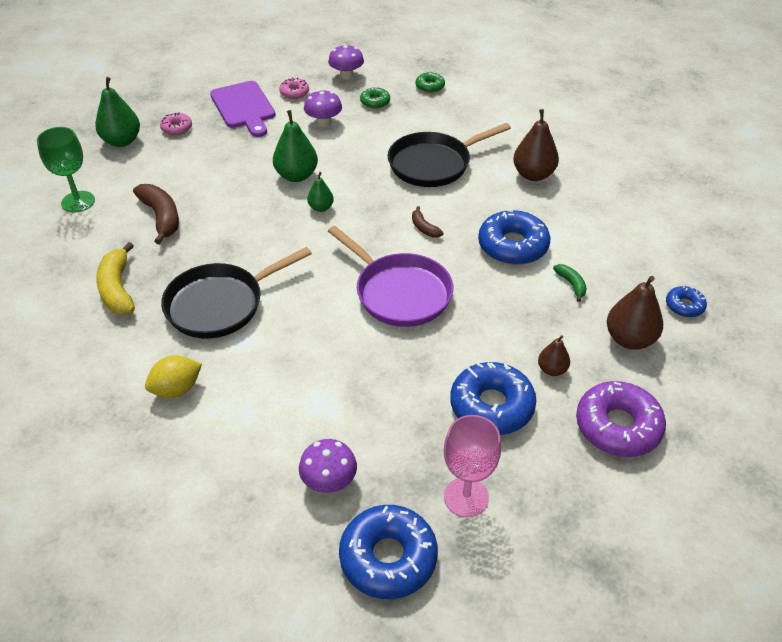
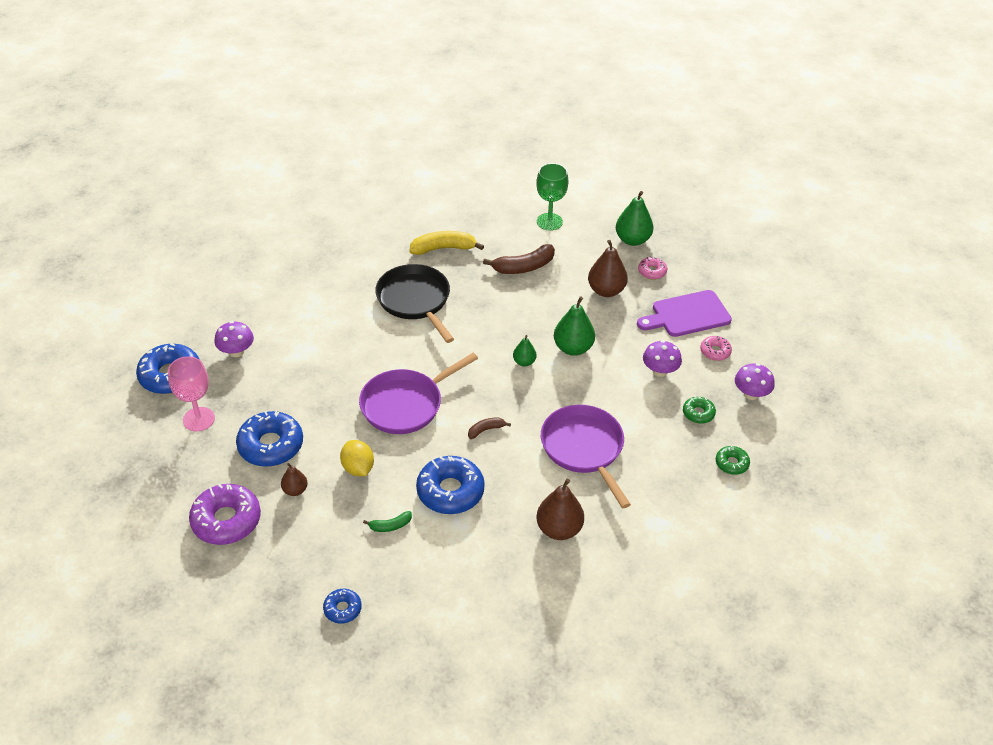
camera: 95 degrees right, 0 degrees up
yellow lemon [145,355,202,398] -> yellow lemon moved to [340,440,374,476]
black pan [388,123,511,187] -> purple pan [541,405,631,508]
brown pear [607,276,663,350] -> brown pear moved to [588,240,628,297]

